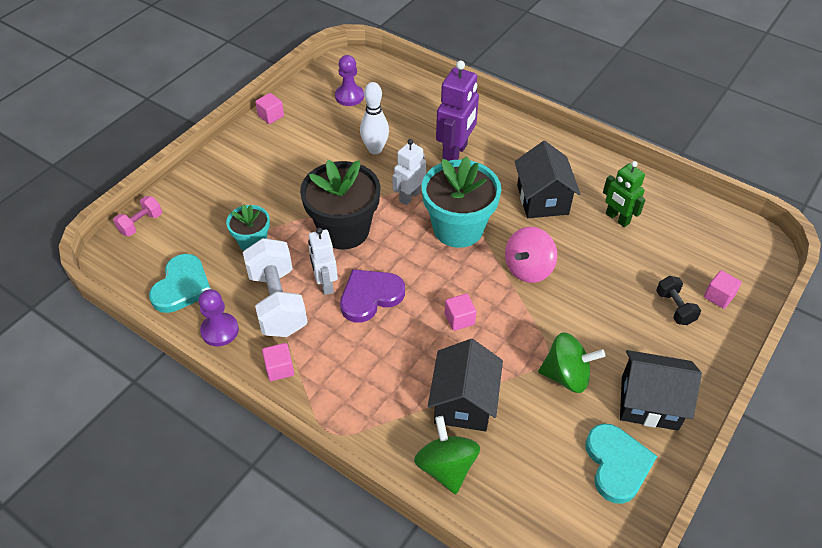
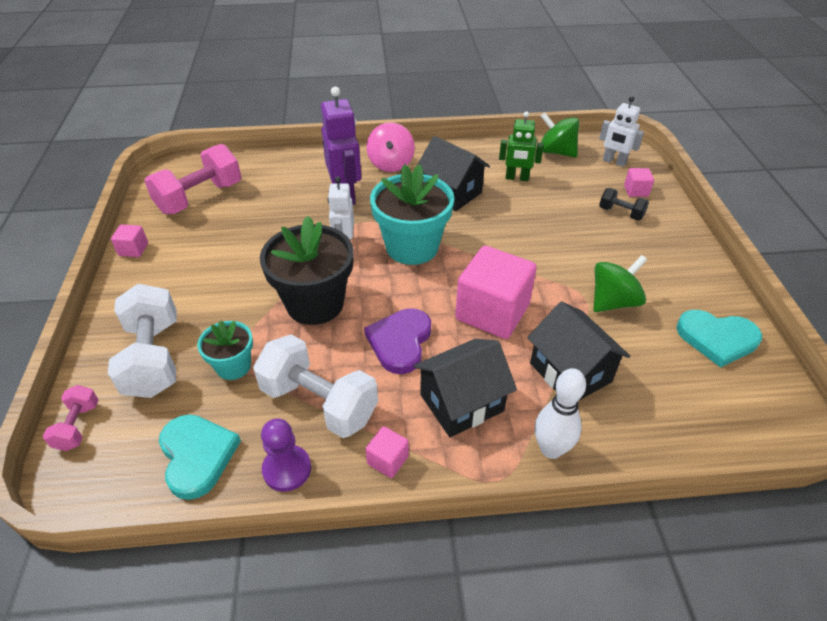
camera: 40 degrees left, 5 degrees down
white robot [308,228,338,295] -> white robot moved to [599,96,644,167]
purple pawn [335,55,364,106] -> pink dumbbell [145,144,241,215]
white bowling pin [360,82,389,154] -> white bowling pin moved to [535,368,586,459]
green spinning top [414,416,480,494] -> green spinning top moved to [540,112,579,157]
pink cube [445,294,476,331] -> pink cube [455,246,537,339], size x2.27
pink spinning top [505,227,557,283] -> pink spinning top moved to [367,122,415,172]
turquoise heart [586,423,657,504] -> turquoise heart turned 150 degrees clockwise [676,310,762,368]
black house [620,350,702,431] -> black house moved to [414,339,517,437]
none -> white dumbbell [108,284,177,398]

